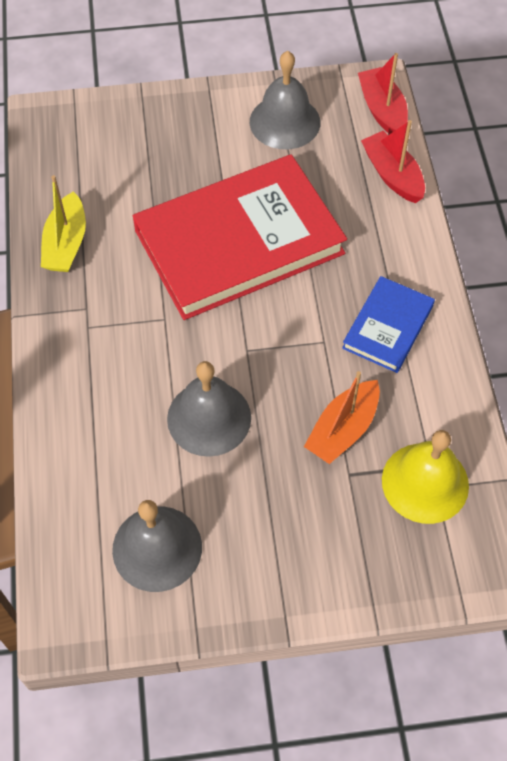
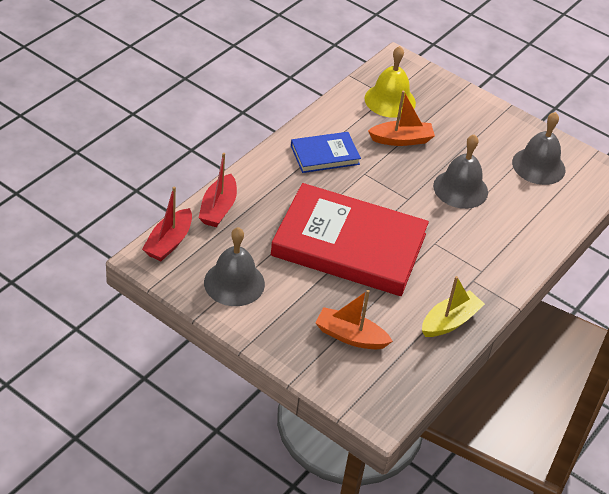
camera: 140 degrees left, 15 degrees down
none -> orange boat [316,290,393,349]

